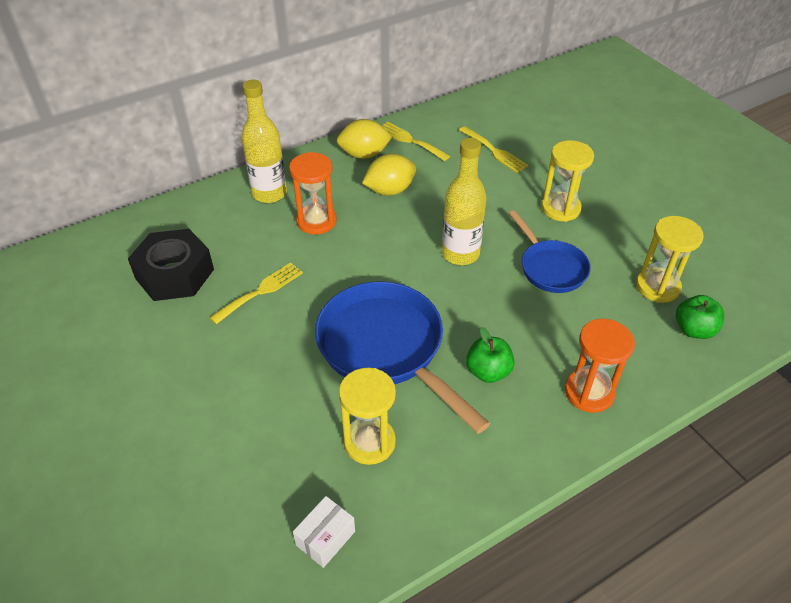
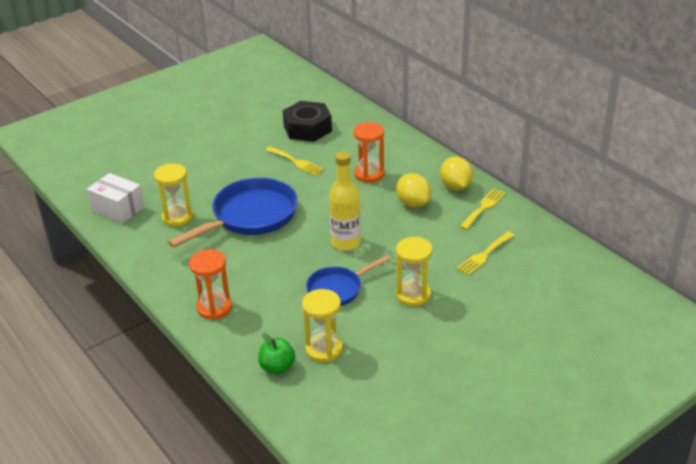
camera: 85 degrees right, 10 degrees down
yellow bottle [242,80,287,203] -> none
white box [293,496,355,568] -> white box [87,173,145,224], size x1.60
green apple [466,327,515,383] -> none

